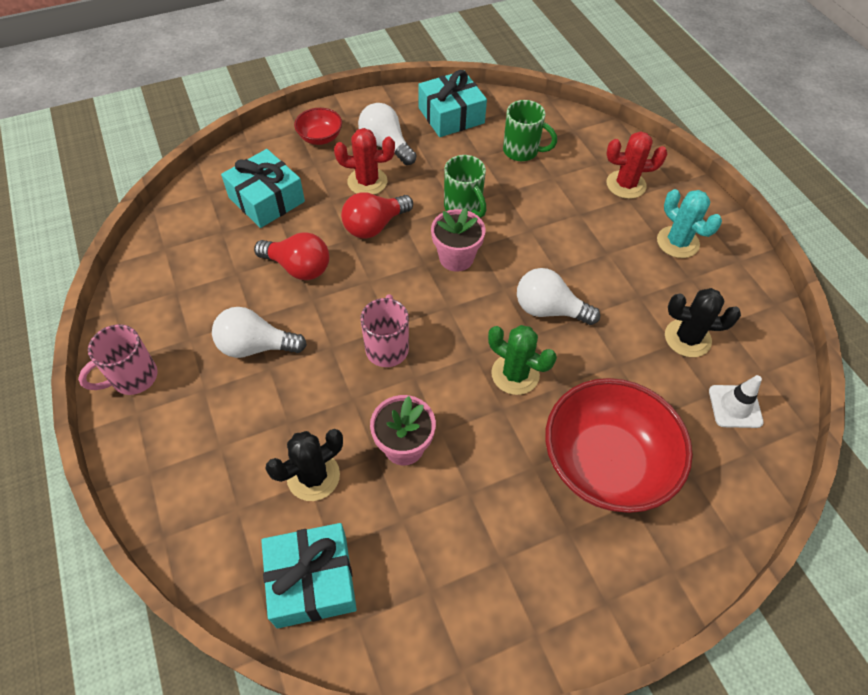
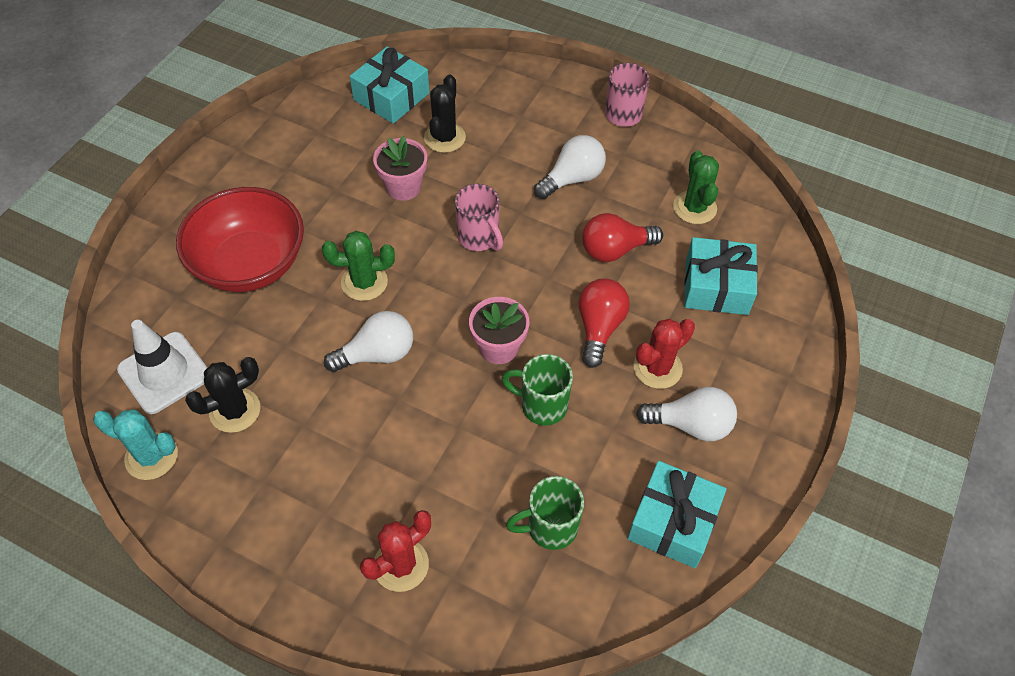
camera: 140 degrees right, 0 degrees up
red bowl [294,108,342,145] -> none
turquoise cactus [657,189,722,258] -> turquoise cactus moved to [93,409,178,480]
white traffic cone [709,375,764,428] -> white traffic cone [117,320,207,414], size x1.56
none -> green cactus [673,151,719,224]

